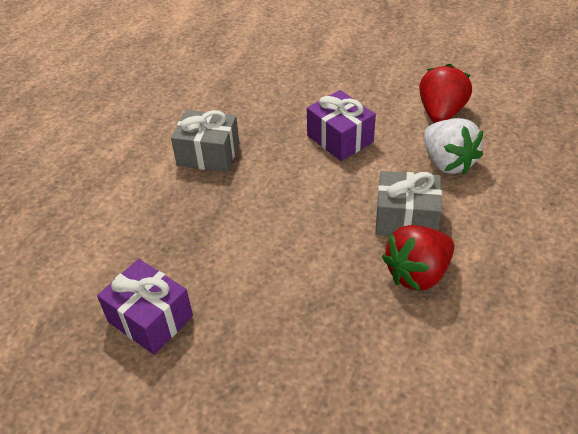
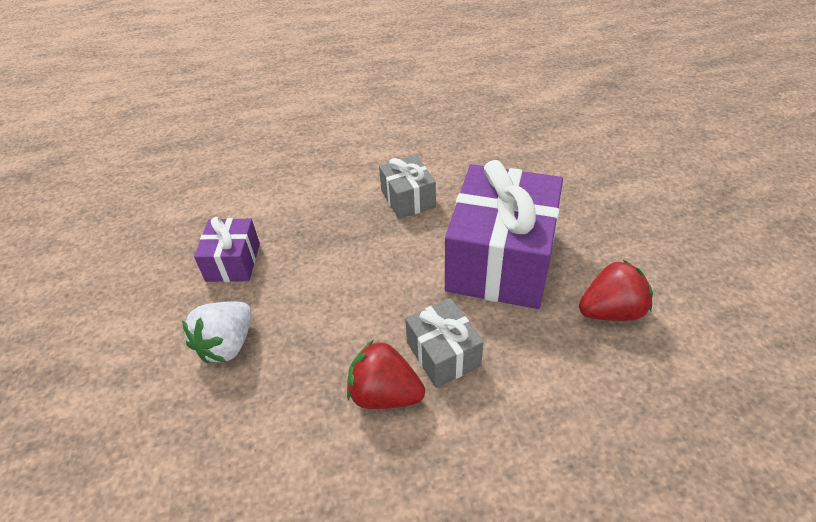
camera: 55 degrees right, 0 degrees up
purple gift [307,90,376,161] -> purple gift [445,160,563,309], size x2.01
white strawberry [424,118,483,174] -> white strawberry moved to [182,301,252,364]

